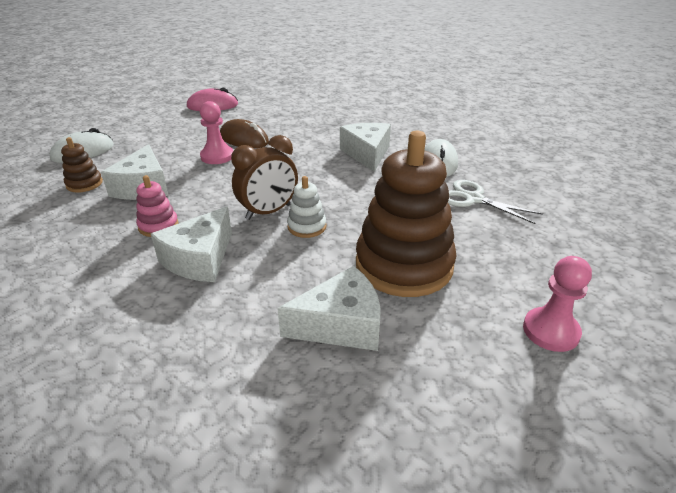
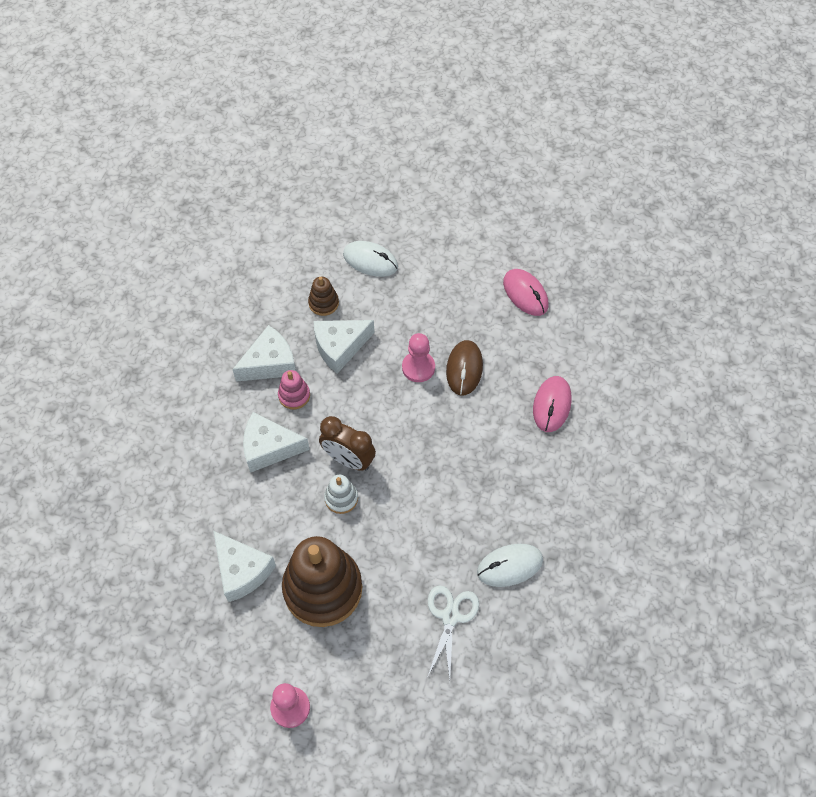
camera: 65 degrees right, 25 degrees up
white cheese [340,123,391,172] -> white cheese moved to [232,325,296,382]
none -> pink mouse [533,376,572,432]

